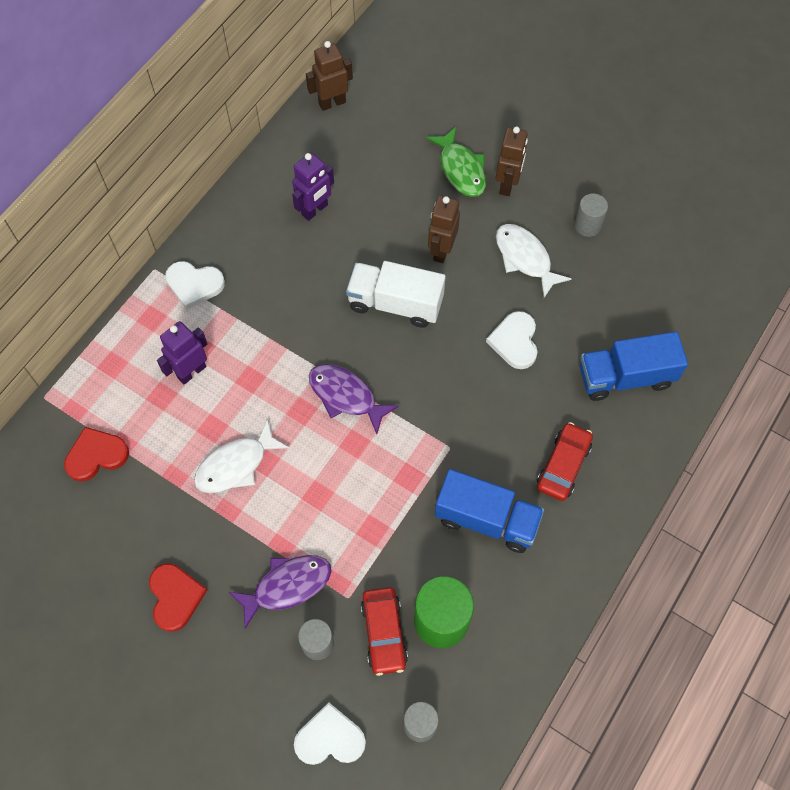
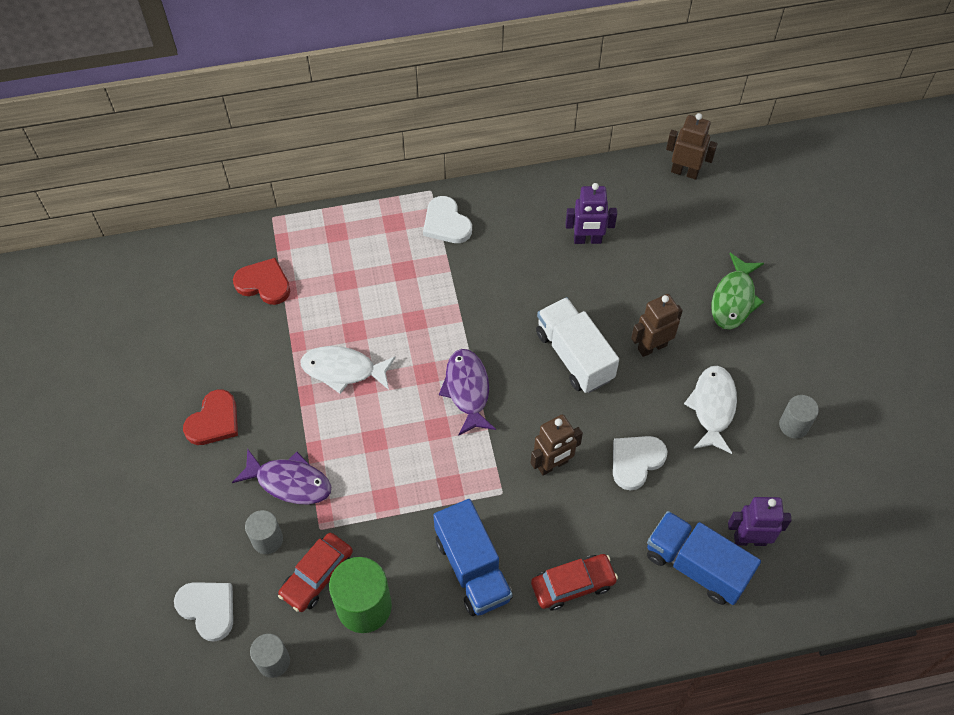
camera: 45 degrees right, 5 degrees down
purple robot [157,321,208,385] -> purple robot moved to [728,497,792,546]
brown robot [496,126,528,196] -> brown robot moved to [531,414,583,476]

